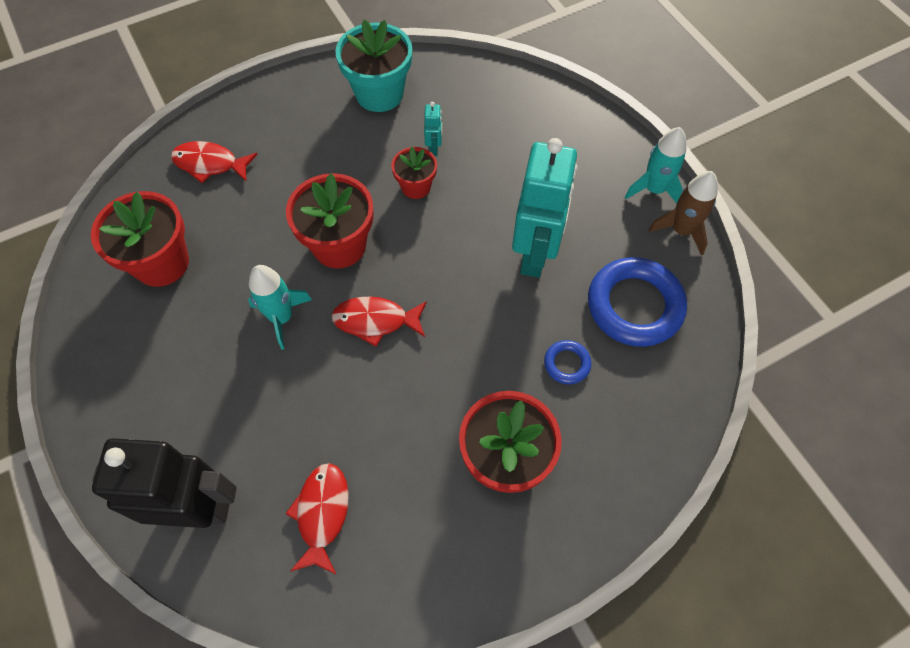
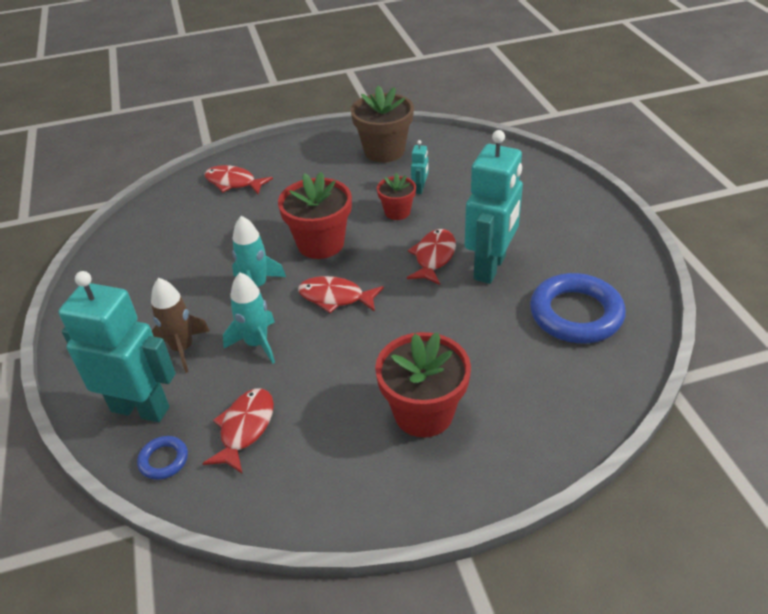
camera: 15 degrees right, 20 degrees down
red flower pot [91,191,189,287] -> none
black robot [92,438,237,528] -> turquoise robot [58,271,176,422]
turquoise flower pot [335,19,412,112] -> brown flower pot [351,85,414,163]
blue ring [544,340,592,384] -> blue ring moved to [137,436,188,480]
turquoise rocket [625,127,687,203] -> turquoise rocket moved to [223,272,275,364]
brown rocket [649,171,718,256] -> brown rocket moved to [151,278,210,373]
none -> red fish [407,229,456,285]

